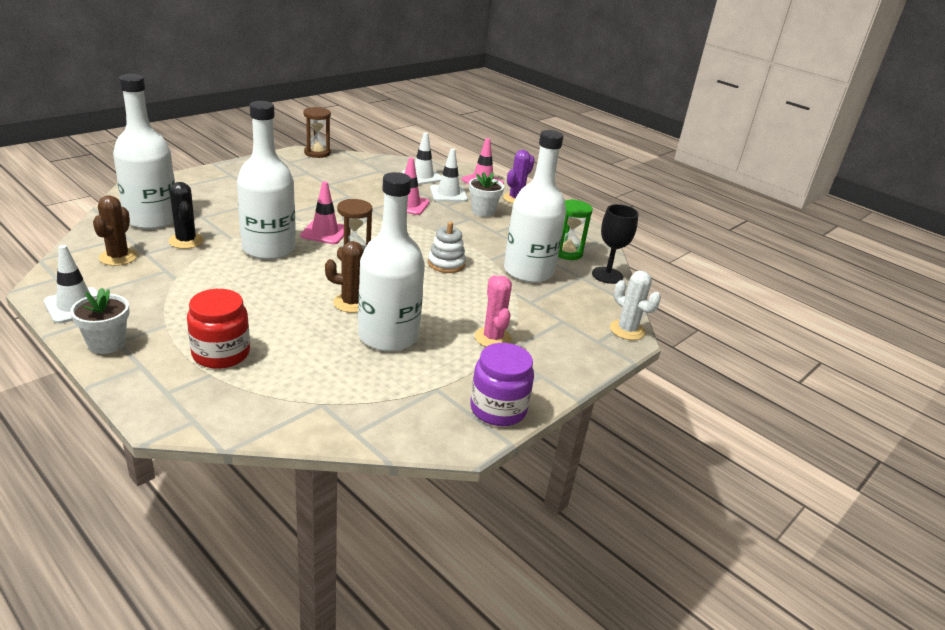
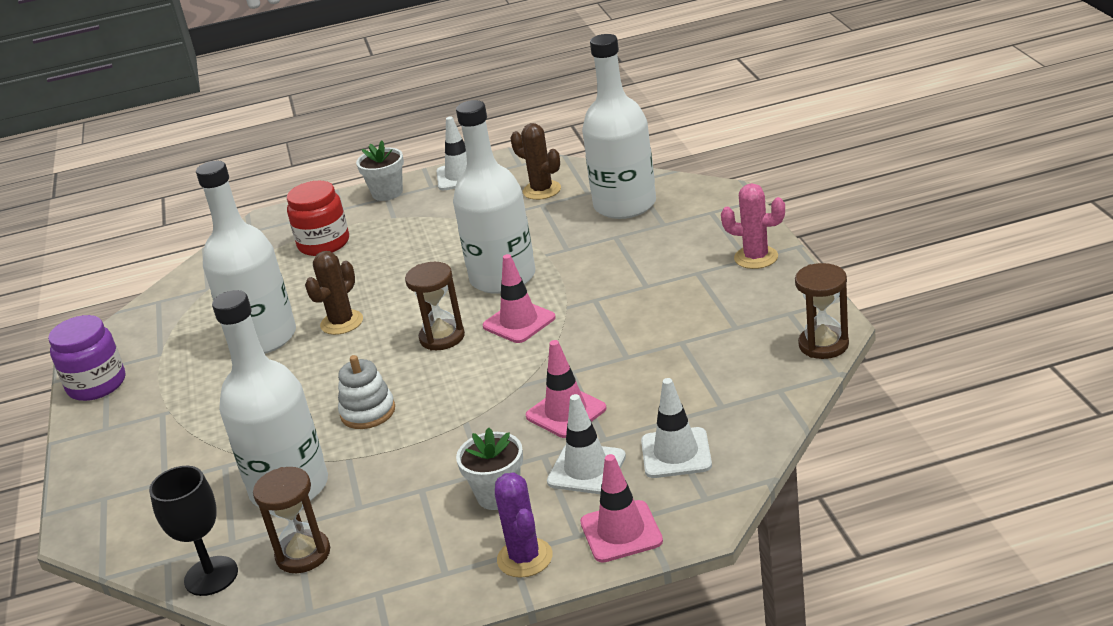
camera: 130 degrees right, 0 degrees up
black cactus [168,182,204,249] -> none
pink cactus [475,275,512,347] -> pink cactus moved to [721,183,785,269]
green hourglass [558,199,593,260] -> brown hourglass [253,467,330,573]
white cactus [610,271,661,340] -> none

